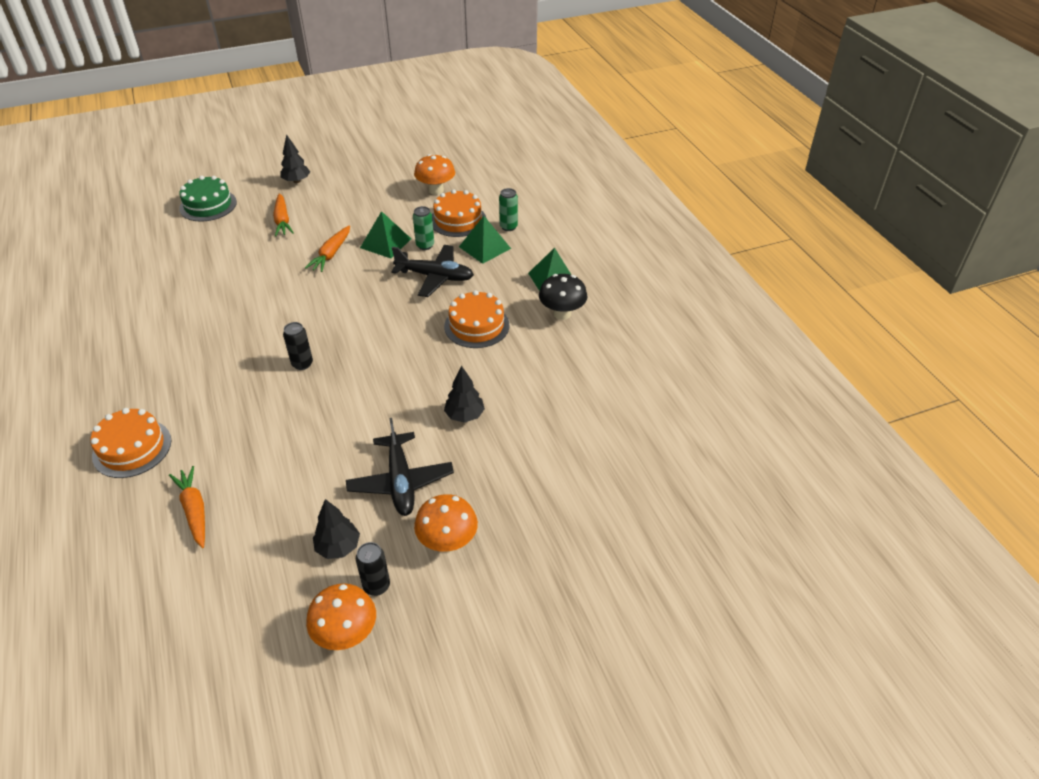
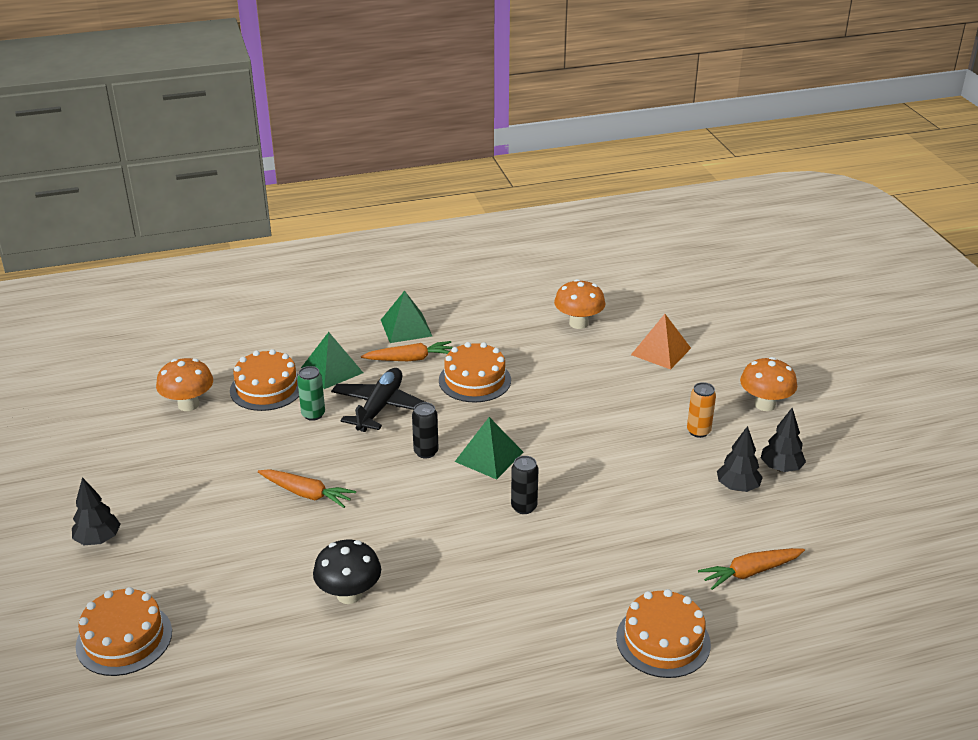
camera: 85 degrees left, 10 degrees down
green cake [179,176,237,222] -> orange cake [76,587,172,676]
orange carrot [273,193,294,236] -> orange carrot moved to [361,341,453,361]
orange mushroom [306,583,376,650] -> orange mushroom moved to [554,279,606,329]
black plane [346,418,454,516] -> orange can [687,382,716,438]
black can [356,542,390,596] -> black can moved to [412,402,438,458]
green pyramid [360,211,411,258] -> green pyramid moved to [455,417,523,480]
black tree [444,365,485,423] -> black tree moved to [717,426,763,492]
green can [499,188,518,231] -> none
black mushroom [539,274,588,320] -> black mushroom moved to [313,540,381,604]
none -> orange pyramid [631,314,691,370]

